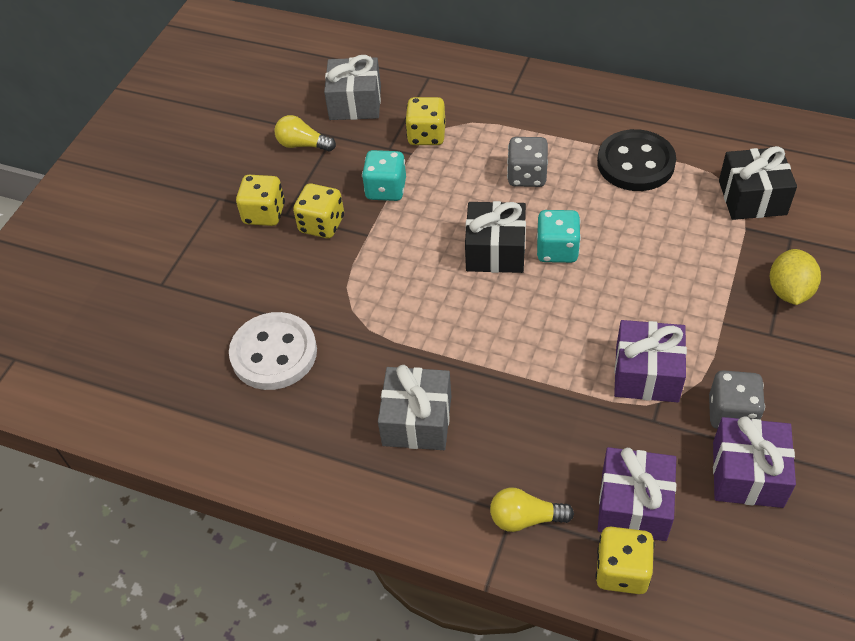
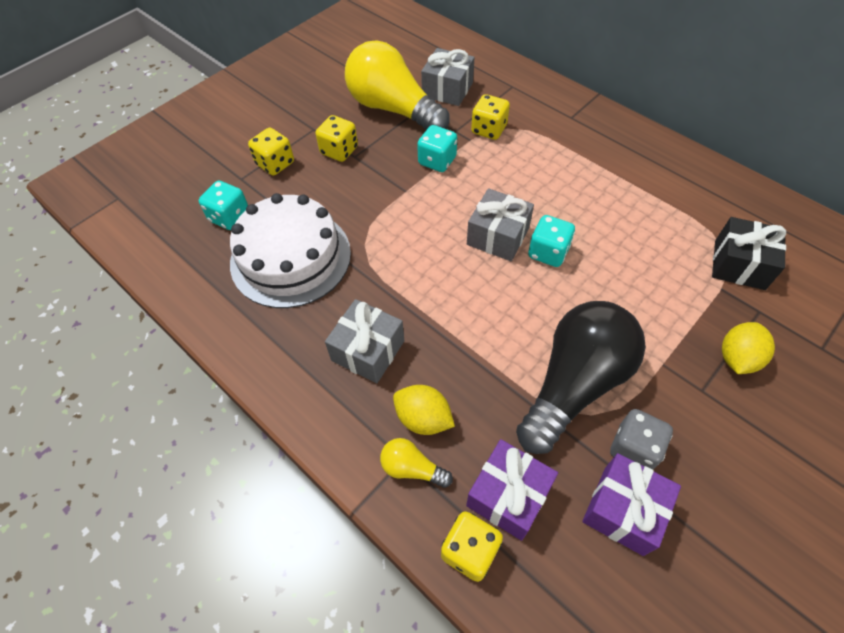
camera: 20 degrees right, 5 degrees up
white button [229,312,317,390] -> white cake [230,193,351,308]
yellow light bulb [275,115,336,152] -> yellow light bulb [345,40,450,130], size x2.37
yellow dice [293,183,344,238] -> yellow dice moved to [248,128,294,176]
black gift [465,201,526,273] -> grey gift [467,188,534,261]
grey dice [507,137,548,187] -> none
black button [597,129,676,191] -> none
purple gift [614,320,687,402] -> black light bulb [516,301,646,454]
none -> turquoise dice [199,181,248,230]
none -> yellow lemon [393,385,455,435]

